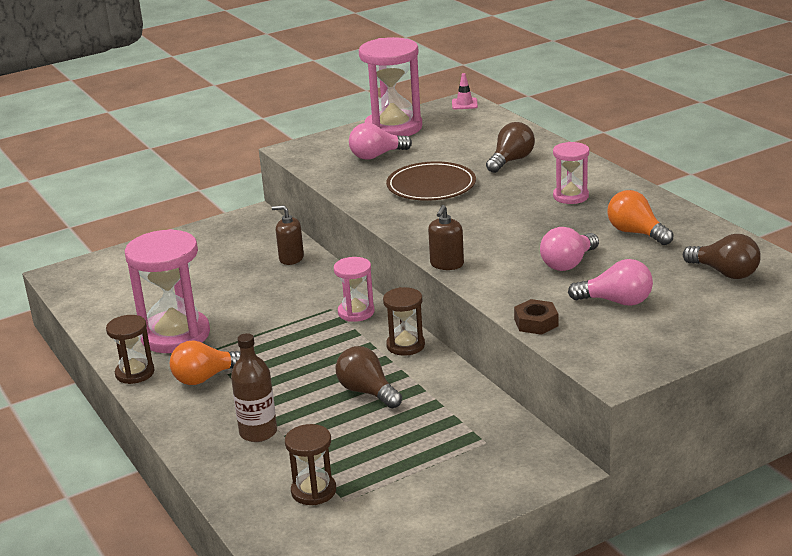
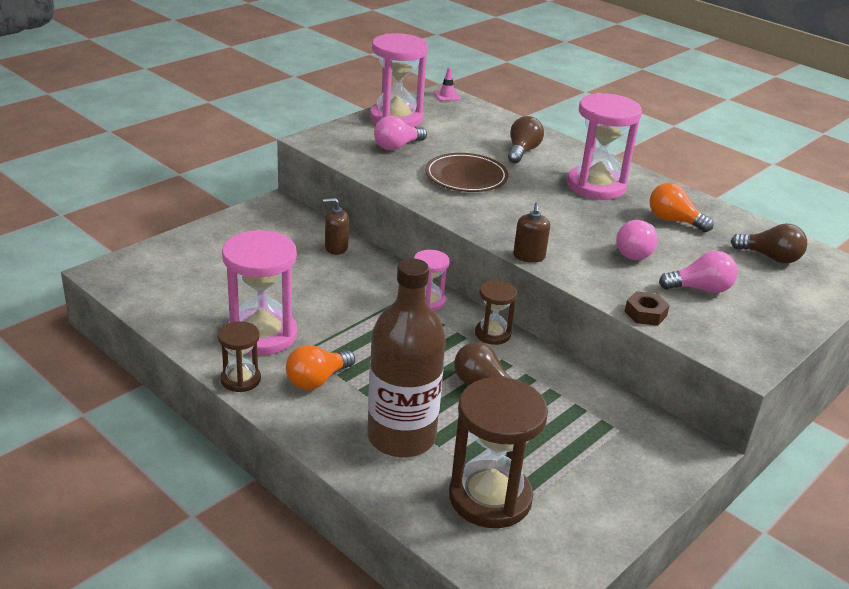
camera: 20 degrees left, 5 degrees up
brown bottle [231,333,277,442] -> brown bottle [367,258,446,457], size x1.82
brown hourglass [285,424,336,505] -> brown hourglass [449,377,548,528], size x1.86
pink hourglass [553,142,589,204] -> pink hourglass [567,93,642,200], size x1.86

